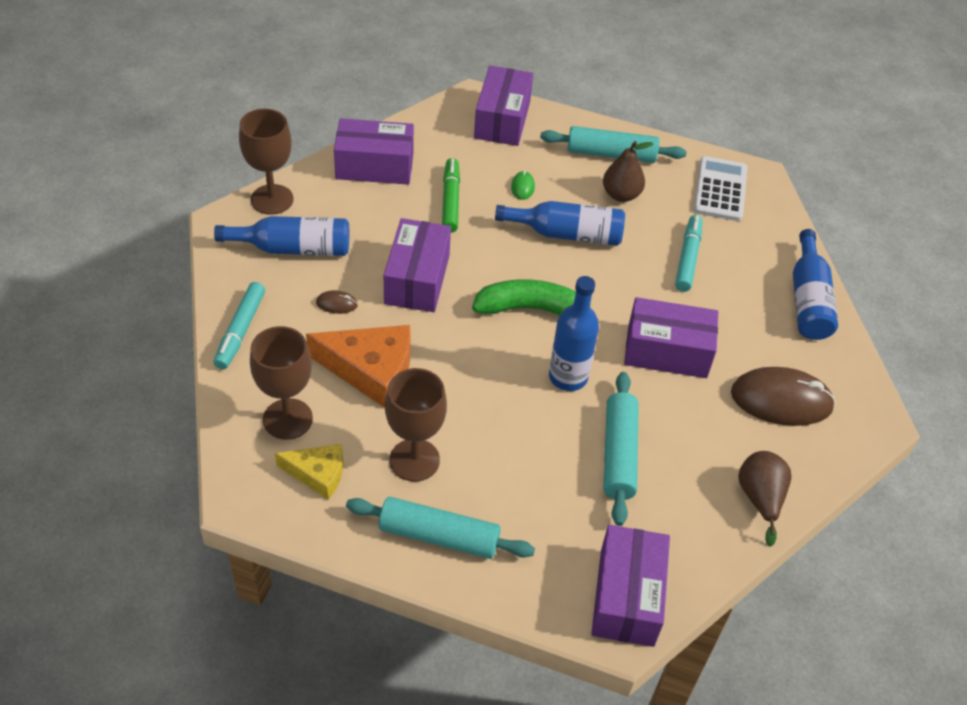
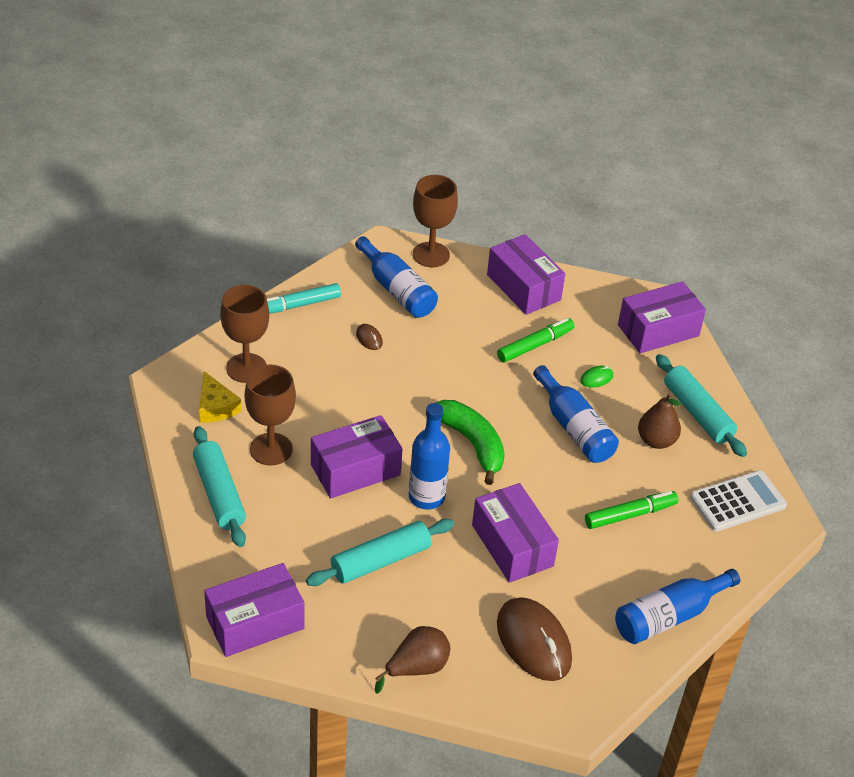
camera: 55 degrees right, 5 degrees down
orange cheese [306,325,411,408] -> none
purple box [384,218,451,312] -> purple box moved to [311,415,402,498]
turquoise marker [675,215,703,292] -> green marker [585,491,678,529]

